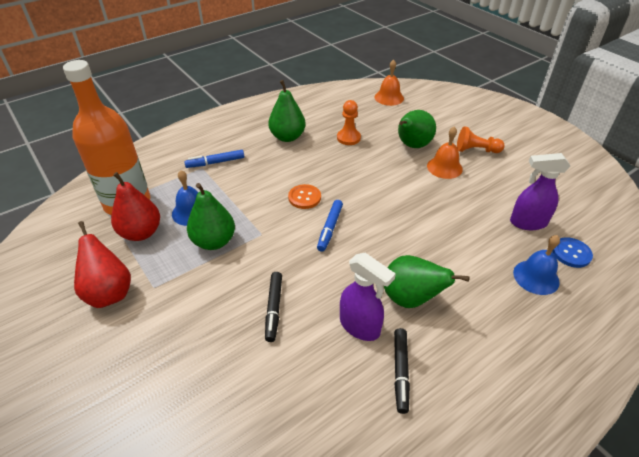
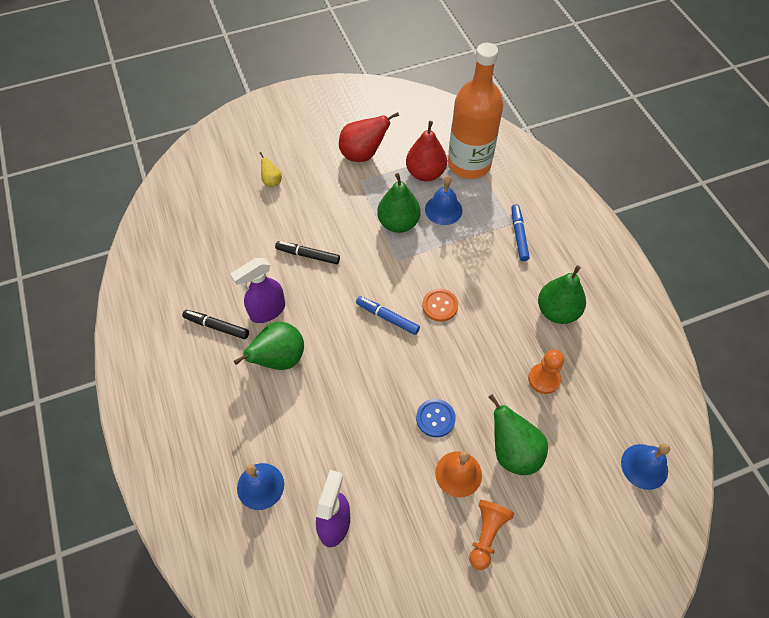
camera: 105 degrees right, 15 degrees up
orange bell [375,59,404,106] -> blue bell [621,444,670,490]
blue button [552,237,593,268] -> blue button moved to [416,399,456,437]
none -> yellow pear [260,152,282,187]

